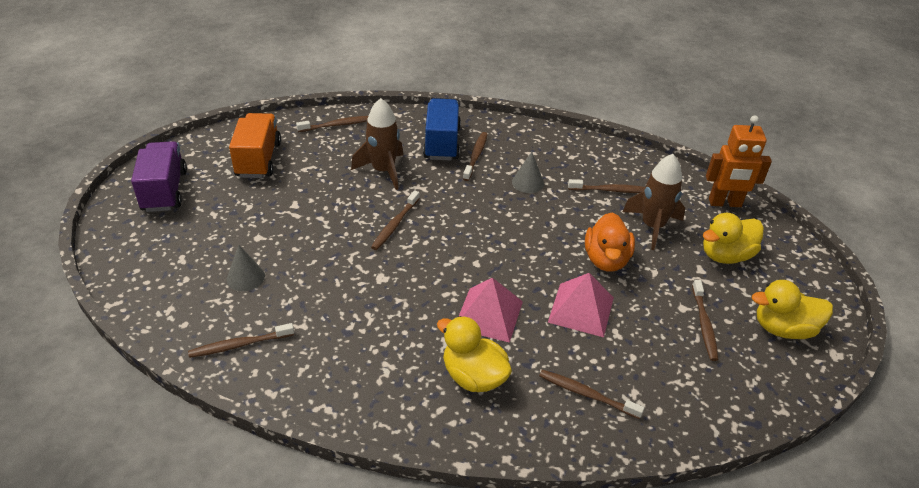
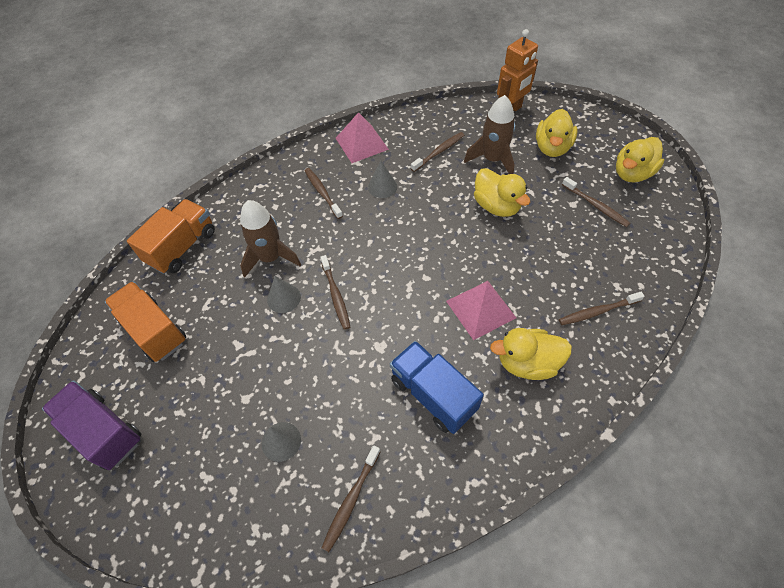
camera: 40 degrees left, 15 degrees up
brown toothbrush [296,116,368,132] -> orange truck [127,199,215,274]
blue truck [423,98,461,161] -> blue truck moved to [390,341,484,434]
pink pyramid [548,273,614,337] -> pink pyramid moved to [336,112,389,163]
orange duck [585,212,635,272] -> yellow duck [474,168,530,217]
none -> grey cone [267,276,301,313]

